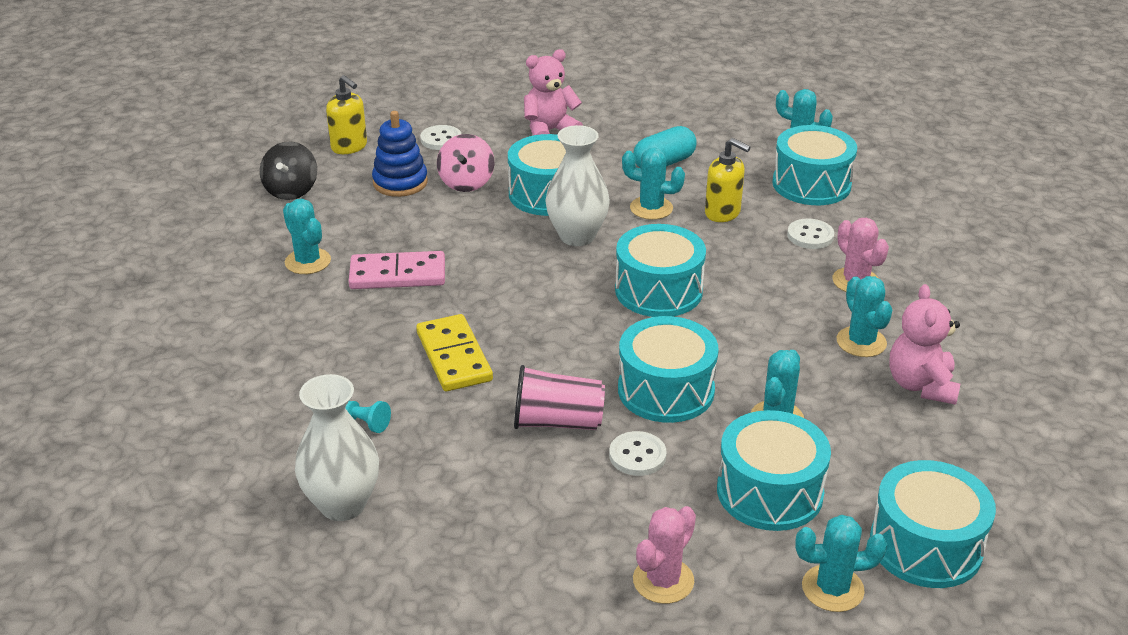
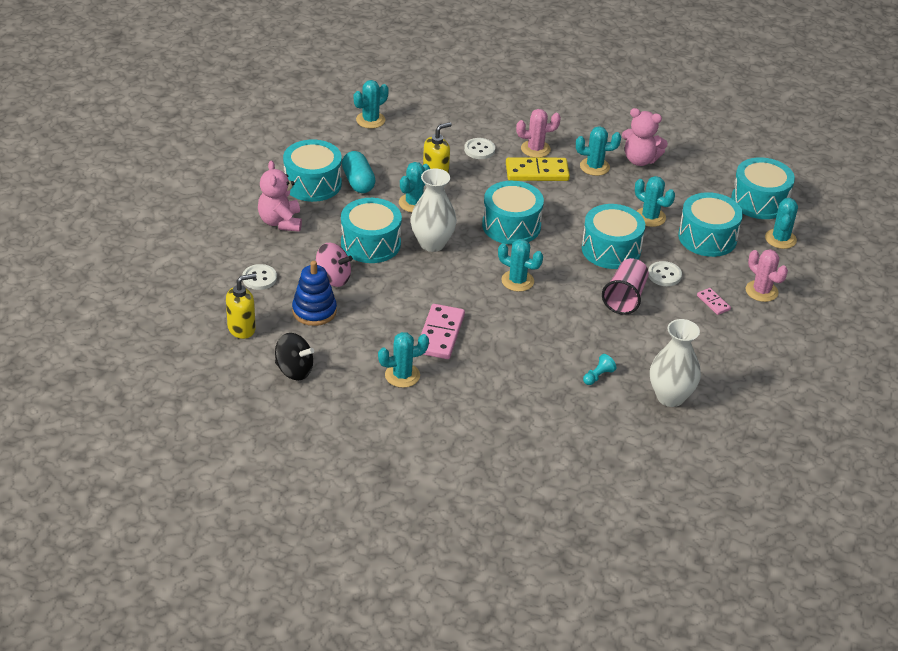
camera: 75 degrees left, 5 degrees up
yellow domino [416,314,493,391] -> yellow domino moved to [506,157,570,181]
turquoise drum [772,125,857,205] -> turquoise drum moved to [283,140,342,202]
none -> turquoise cactus [498,239,543,292]
none -> pink domino [697,288,731,315]

